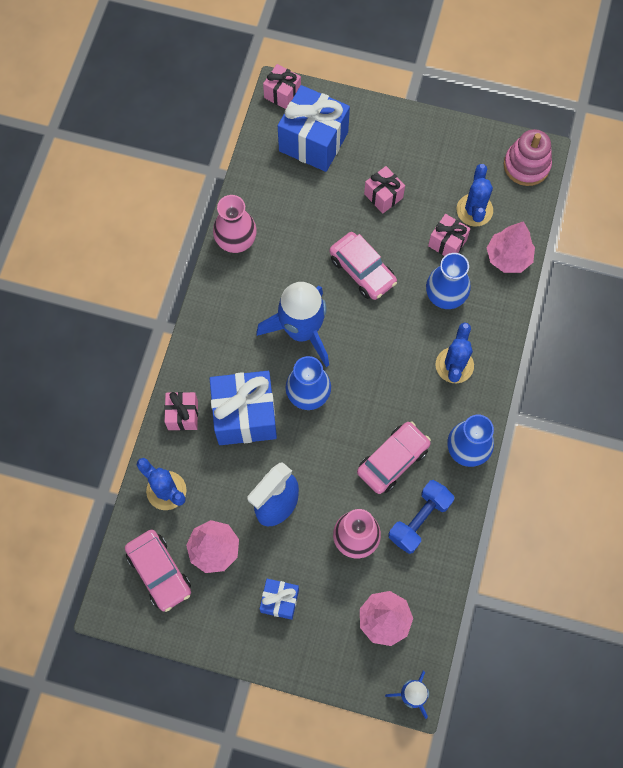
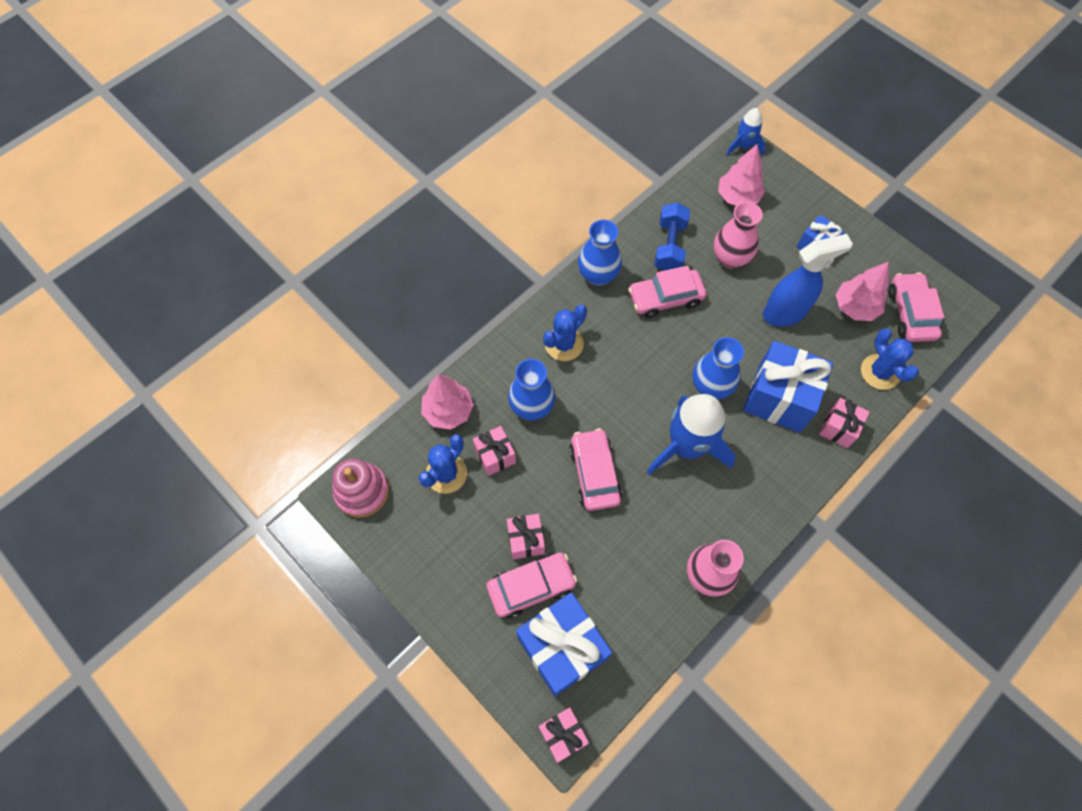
camera: 150 degrees left, 5 degrees down
blue dumbbell [389,480,454,554] -> blue dumbbell turned 60 degrees counterclockwise [654,202,690,271]
none -> pink car [486,552,577,619]

